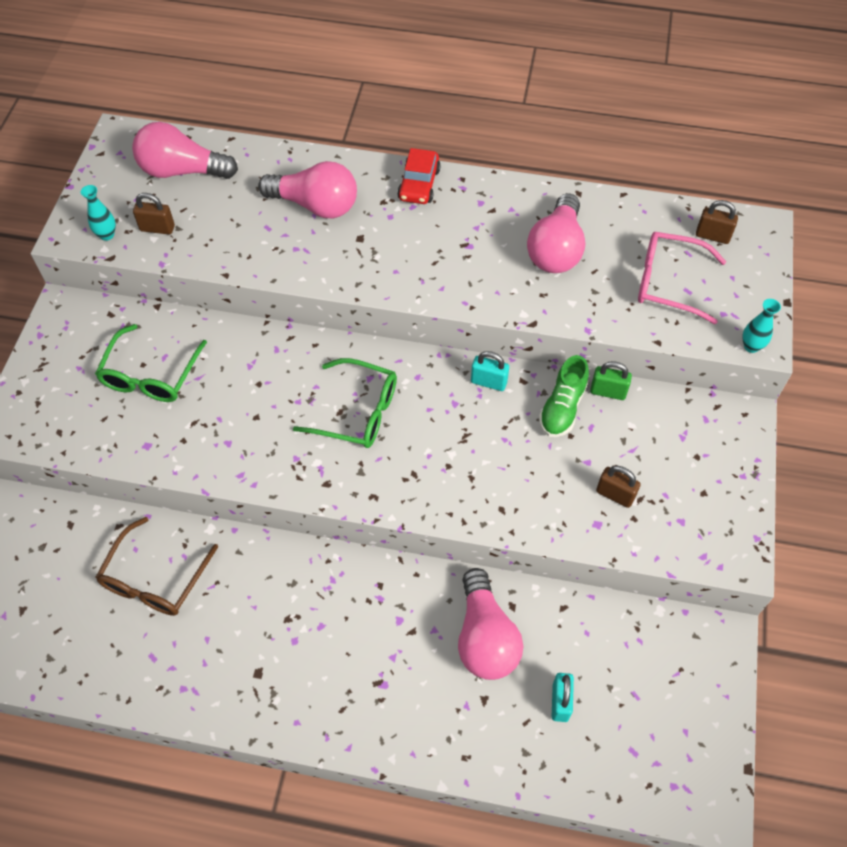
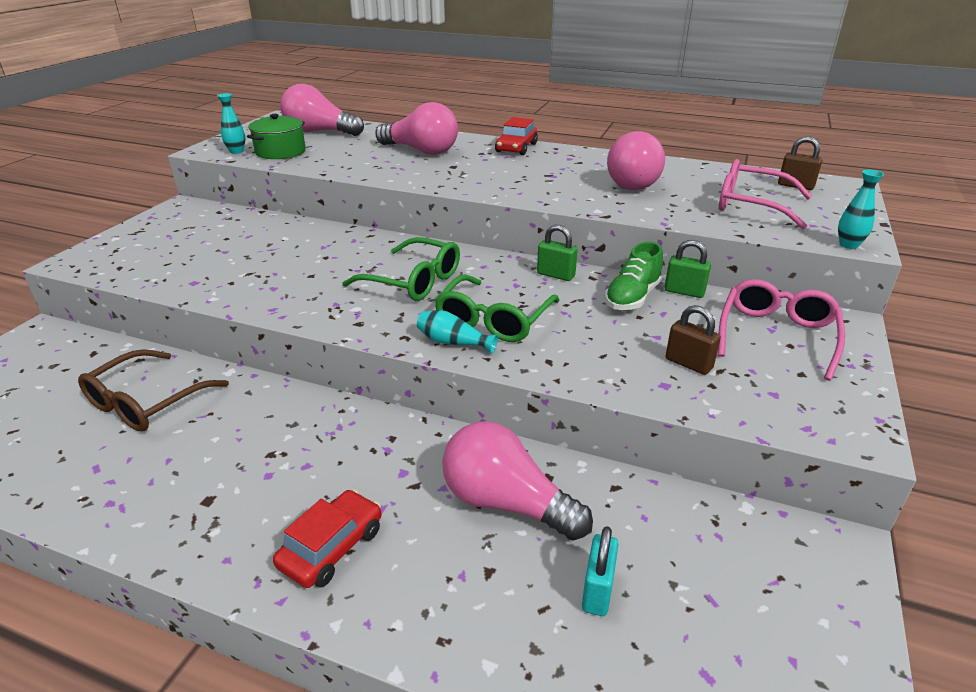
camera: 10 degrees right, 25 degrees down
green glasses [95,324,207,402] -> green glasses moved to [434,275,560,342]
brown padlock [133,193,175,235] -> green pot [247,114,306,159]
pink light bulb [458,568,523,680] -> pink light bulb turned 120 degrees clockwise [442,421,593,541]
turquoise padlock [471,351,509,391] -> green padlock [537,225,578,281]
none -> red car [273,490,382,588]
none -> turquoise vase [417,310,498,354]
none -> pink glasses [718,279,845,381]

